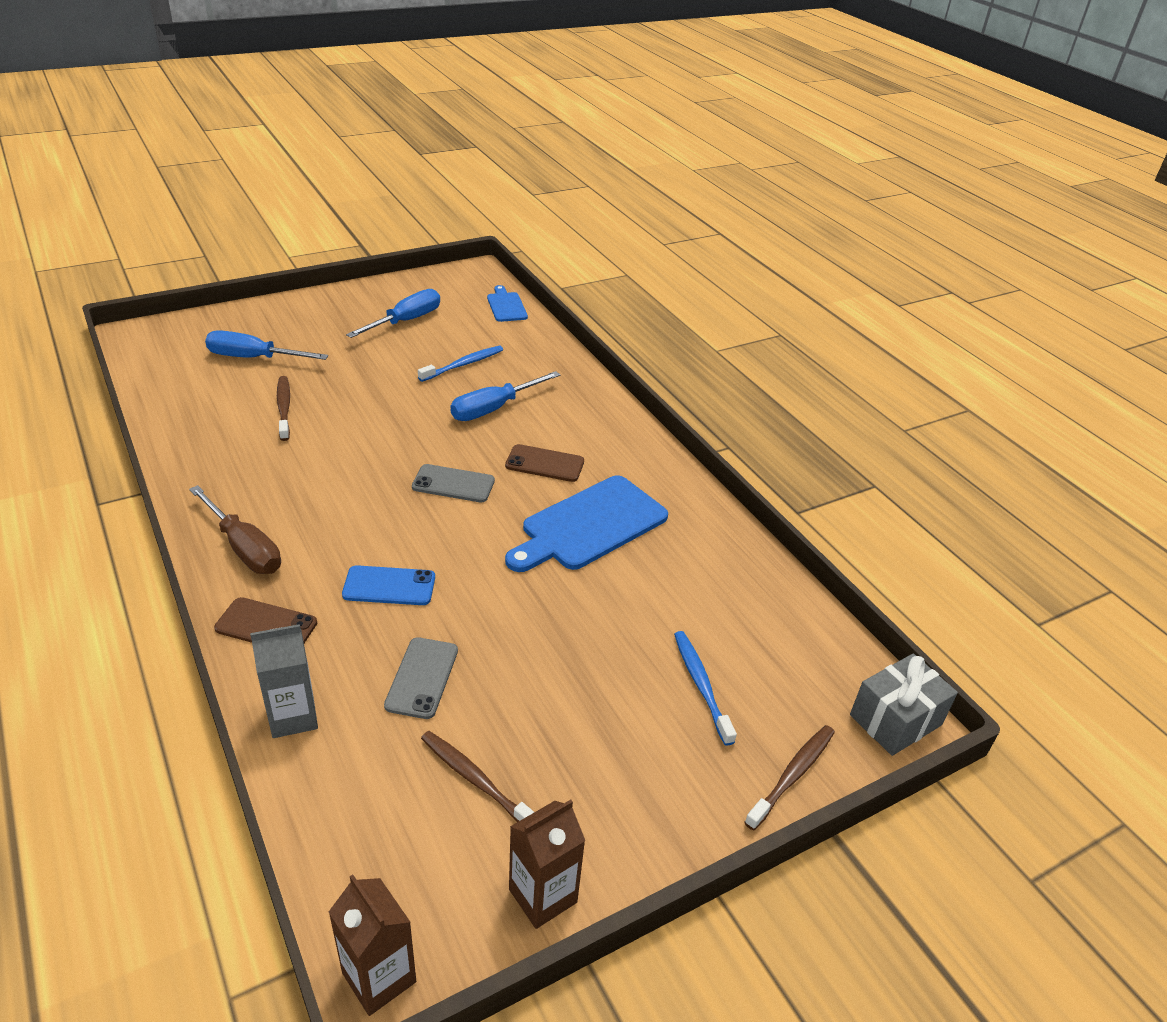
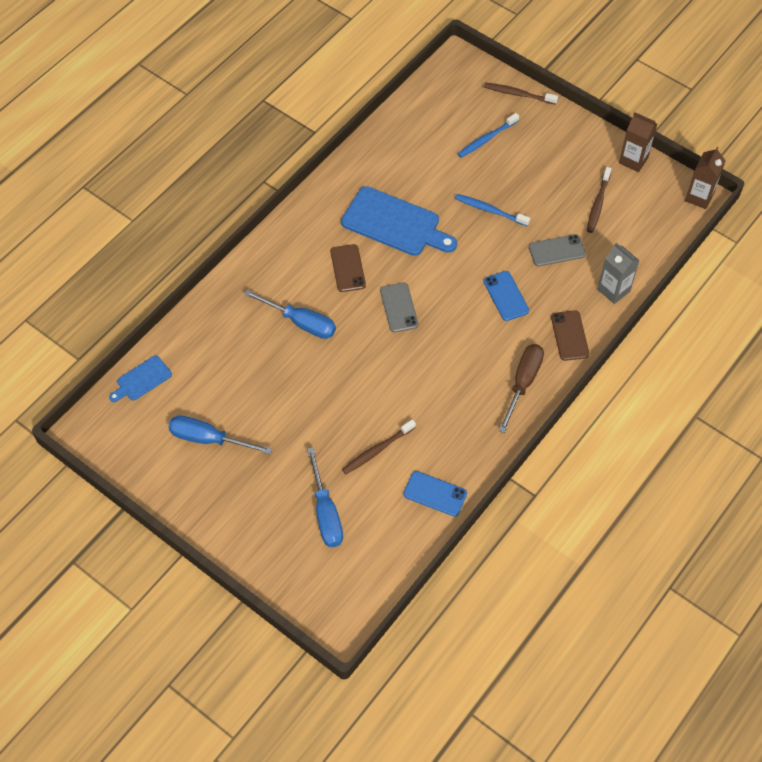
camera: 110 degrees left, 20 degrees up
blue toothbrush [418,346,503,382] -> blue toothbrush moved to [455,194,530,227]
grey gift [850,653,958,756] -> none
none -> blue phone [403,471,467,517]

